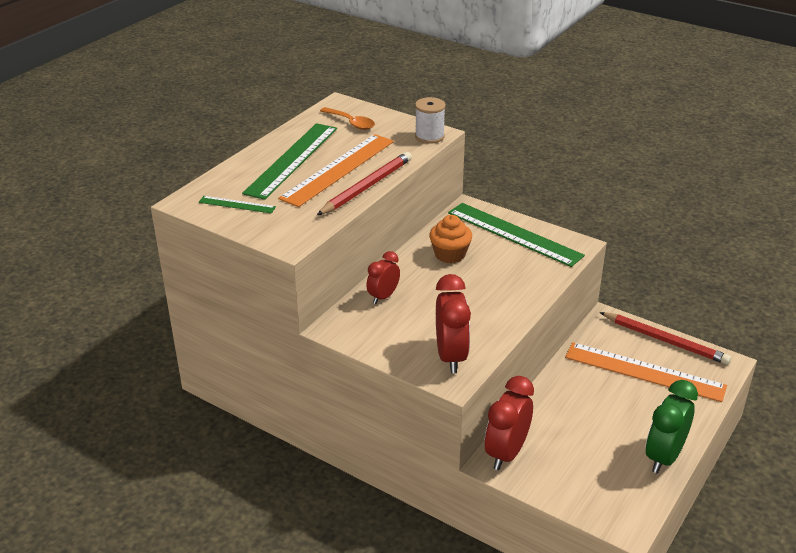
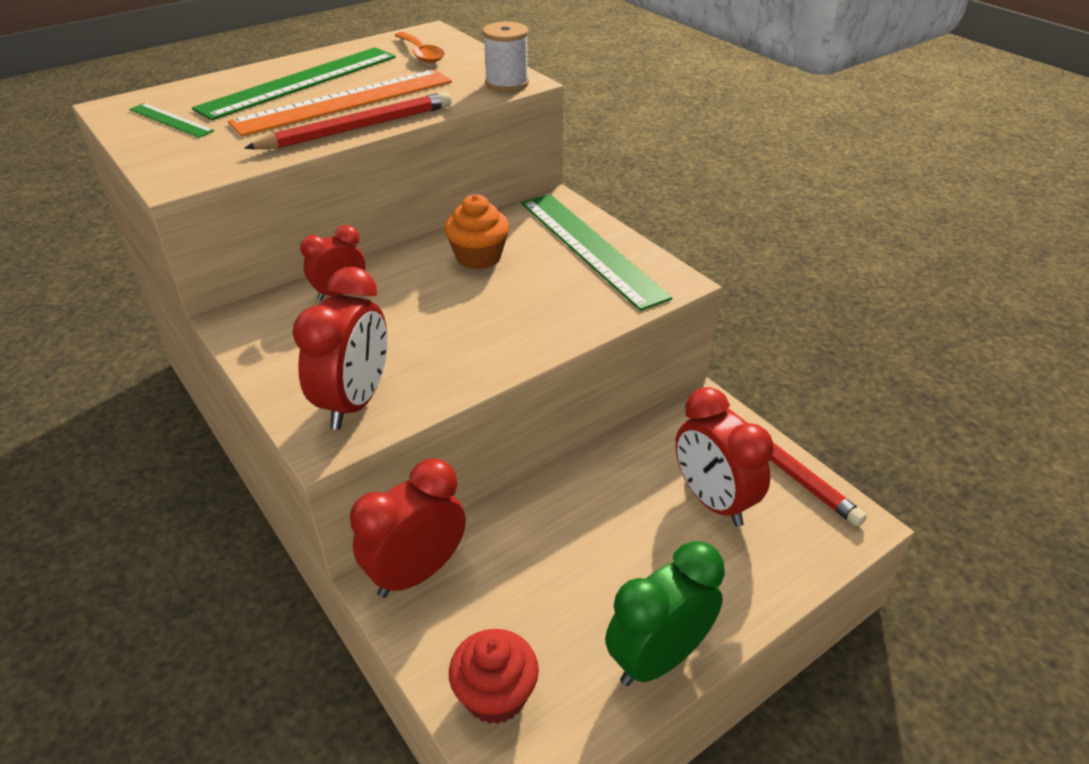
camera: 20 degrees right, 5 degrees up
orange ruler [565,342,727,402] -> red clock [675,387,774,527]
none -> red cupcake [449,629,539,724]

